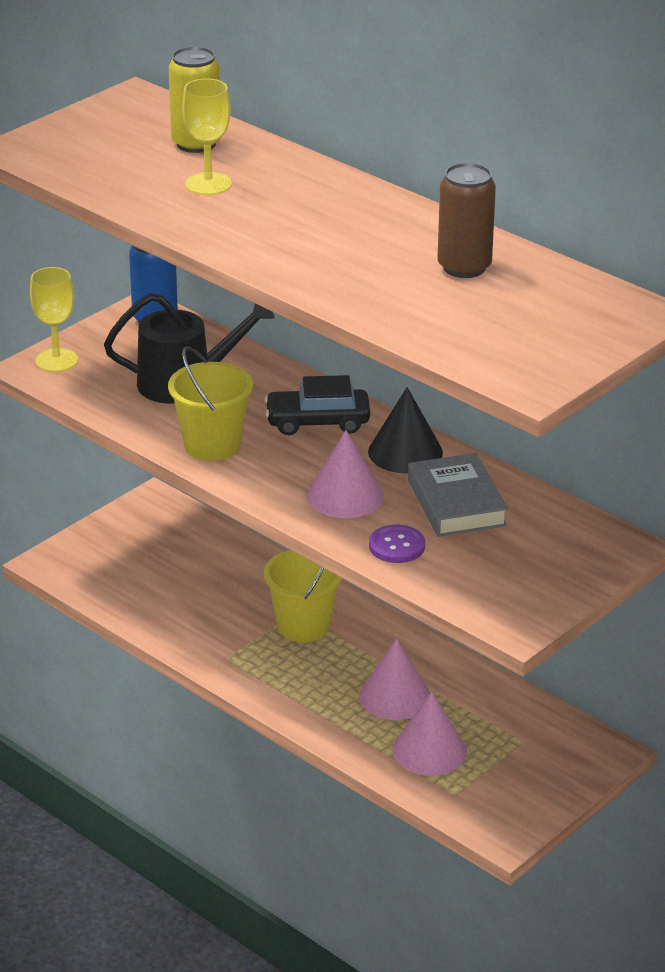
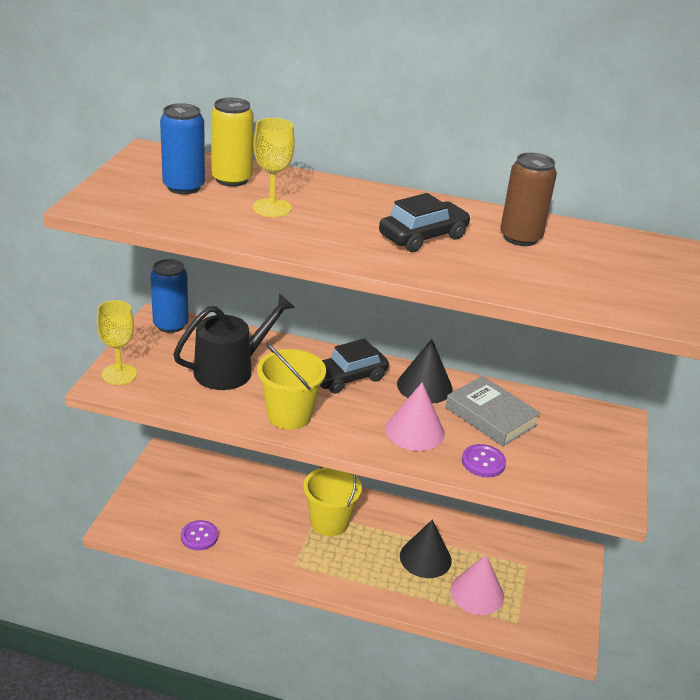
camera: 30 degrees left, 0 degrees up
pink cone [359,638,430,720] -> black cone [400,520,452,578]
none -> blue can [160,103,205,195]
none -> purple button [181,520,218,550]
none -> black car [379,193,471,252]

